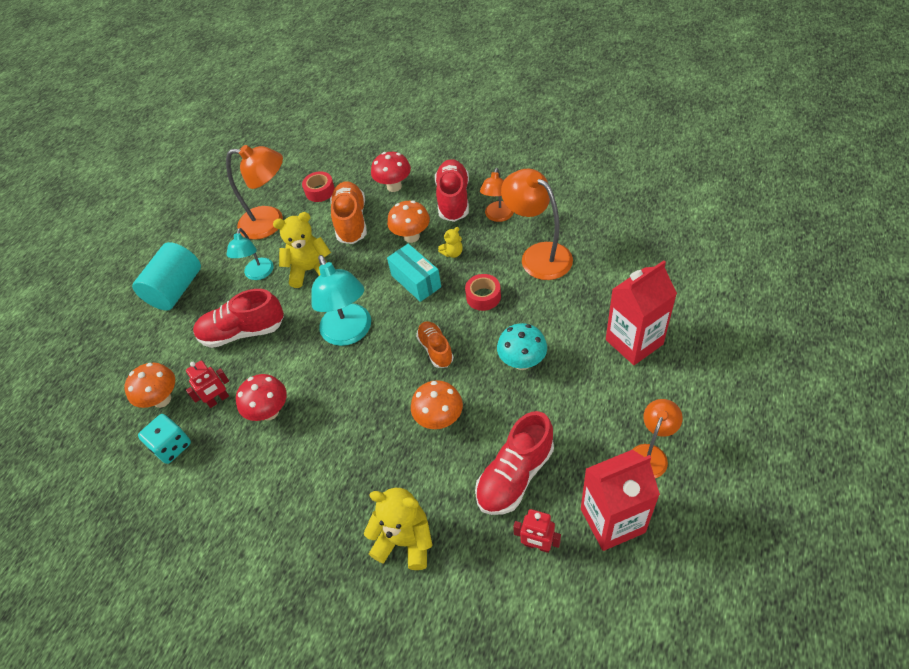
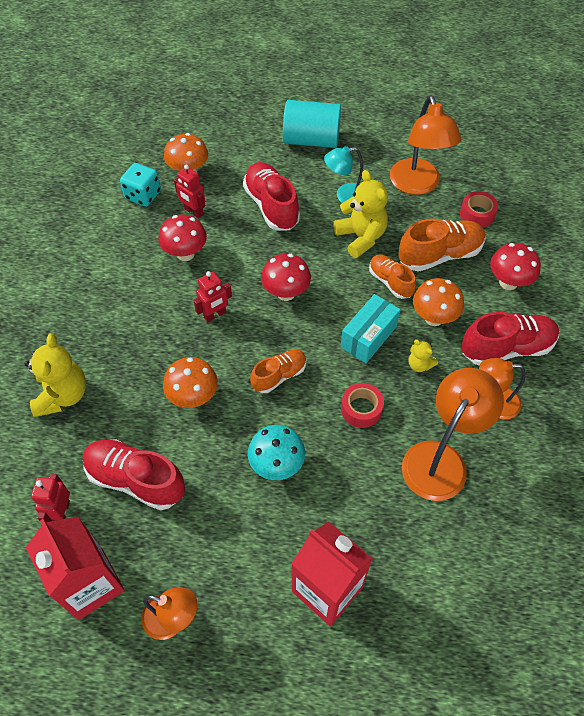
camera: 70 degrees right, 5 degrees up
turquoise lamp [311,255,371,346] -> red mushroom [261,253,311,301]
none -> red robot [194,271,232,322]
none -> orange shoe [369,255,416,299]

